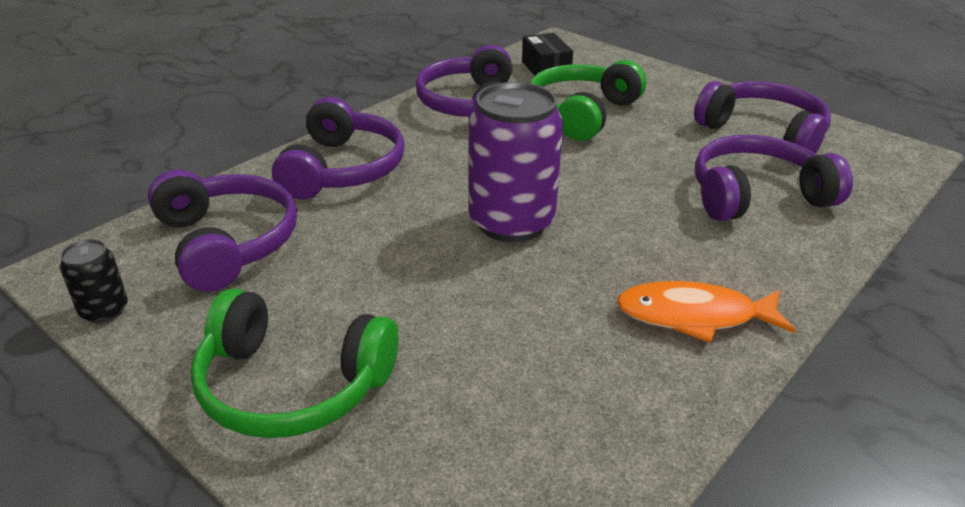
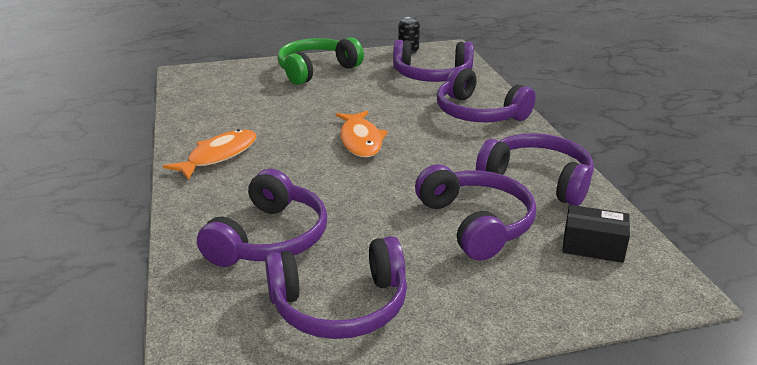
camera: 125 degrees right, 5 degrees down
purple can [469,82,563,242] -> orange fish [336,111,388,158]
green headphones [530,60,646,141] -> purple headphones [415,164,536,261]

